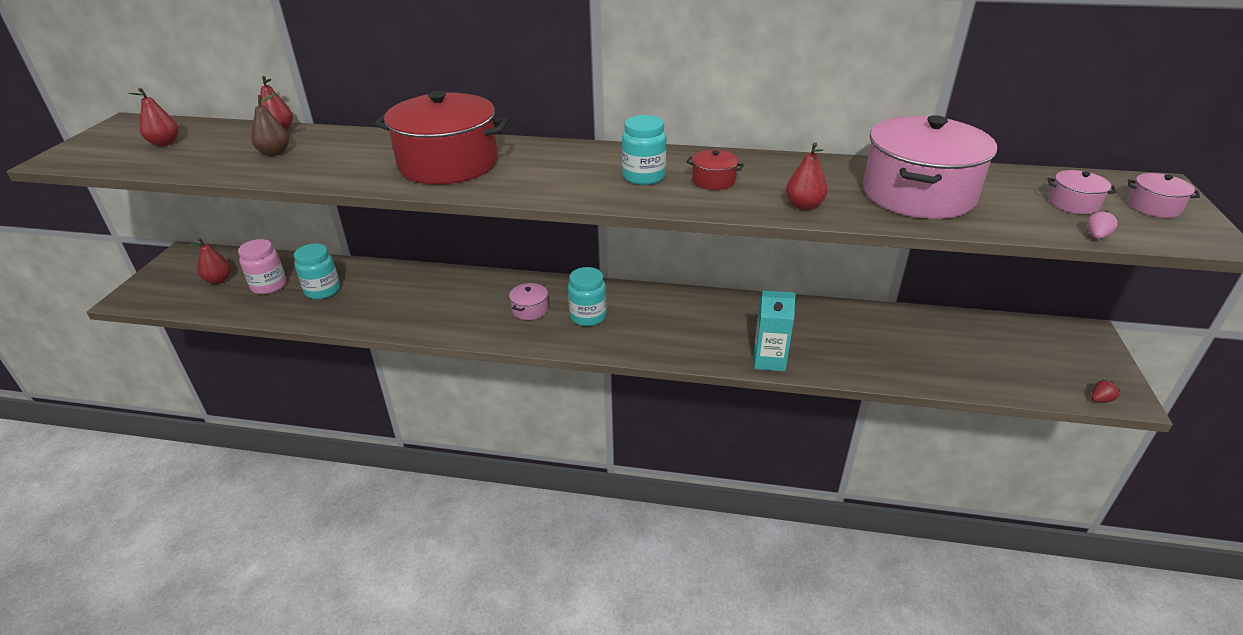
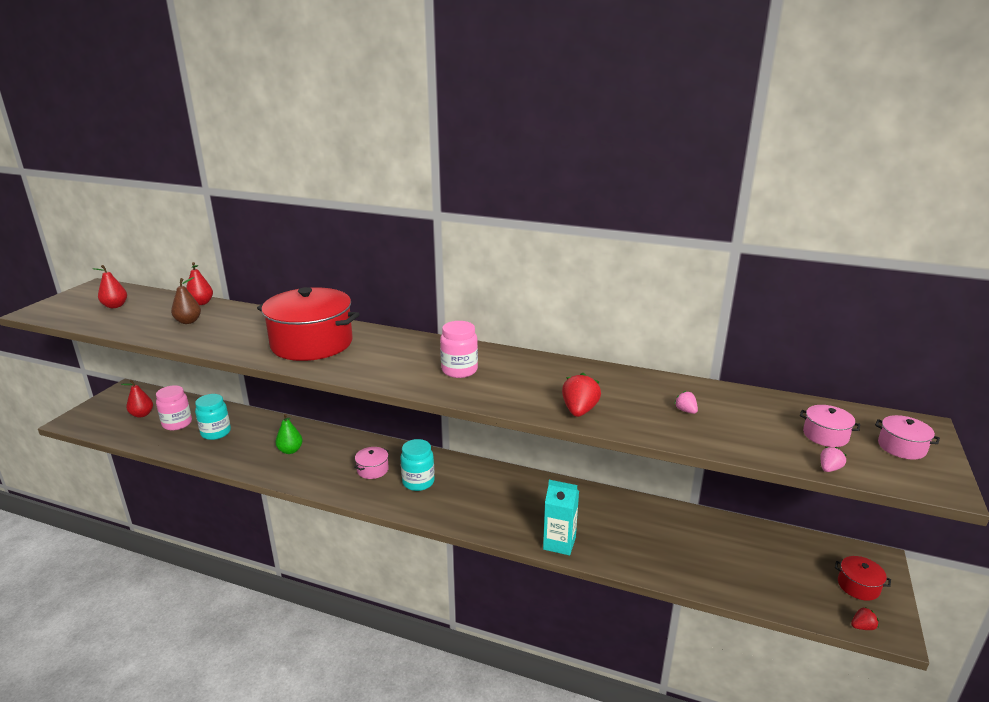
camera: 10 degrees right, 10 degrees down
turquoise jar [622,115,667,185] -> pink jar [440,321,478,378]
red pot [686,150,744,190] -> red pot moved to [835,556,891,601]
red pear [786,142,828,210] -> red strawberry [562,373,601,417]
pink pot [863,115,997,219] -> pink strawberry [674,391,698,414]
none -> green pear [275,414,303,454]

